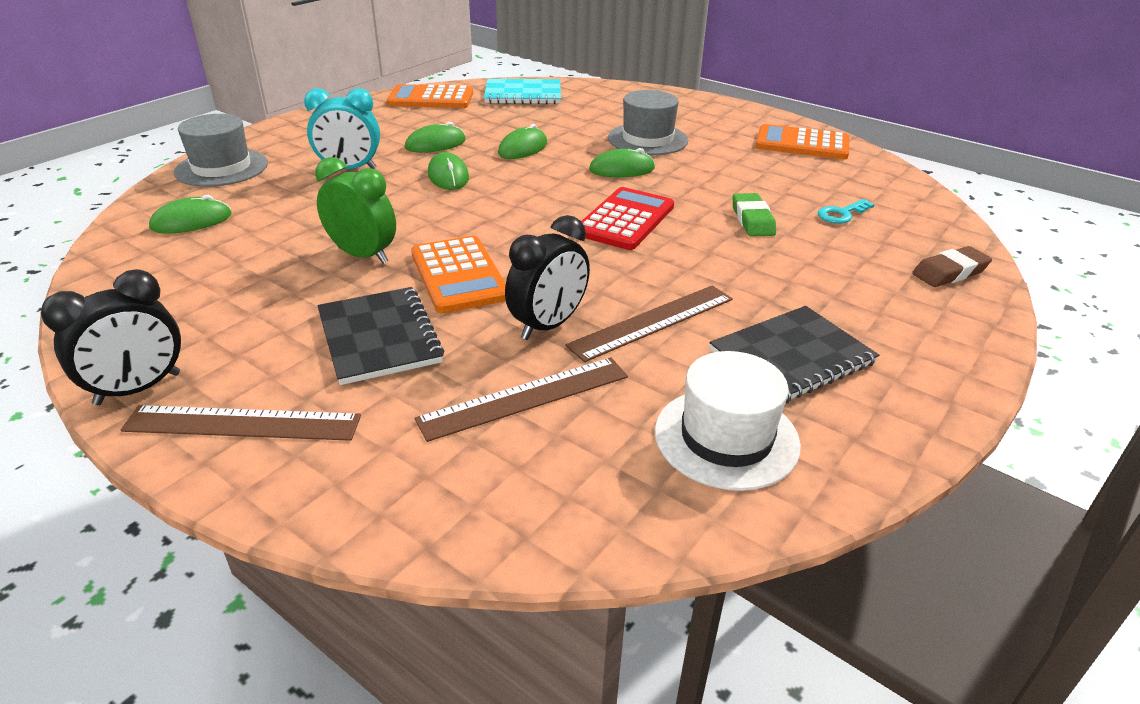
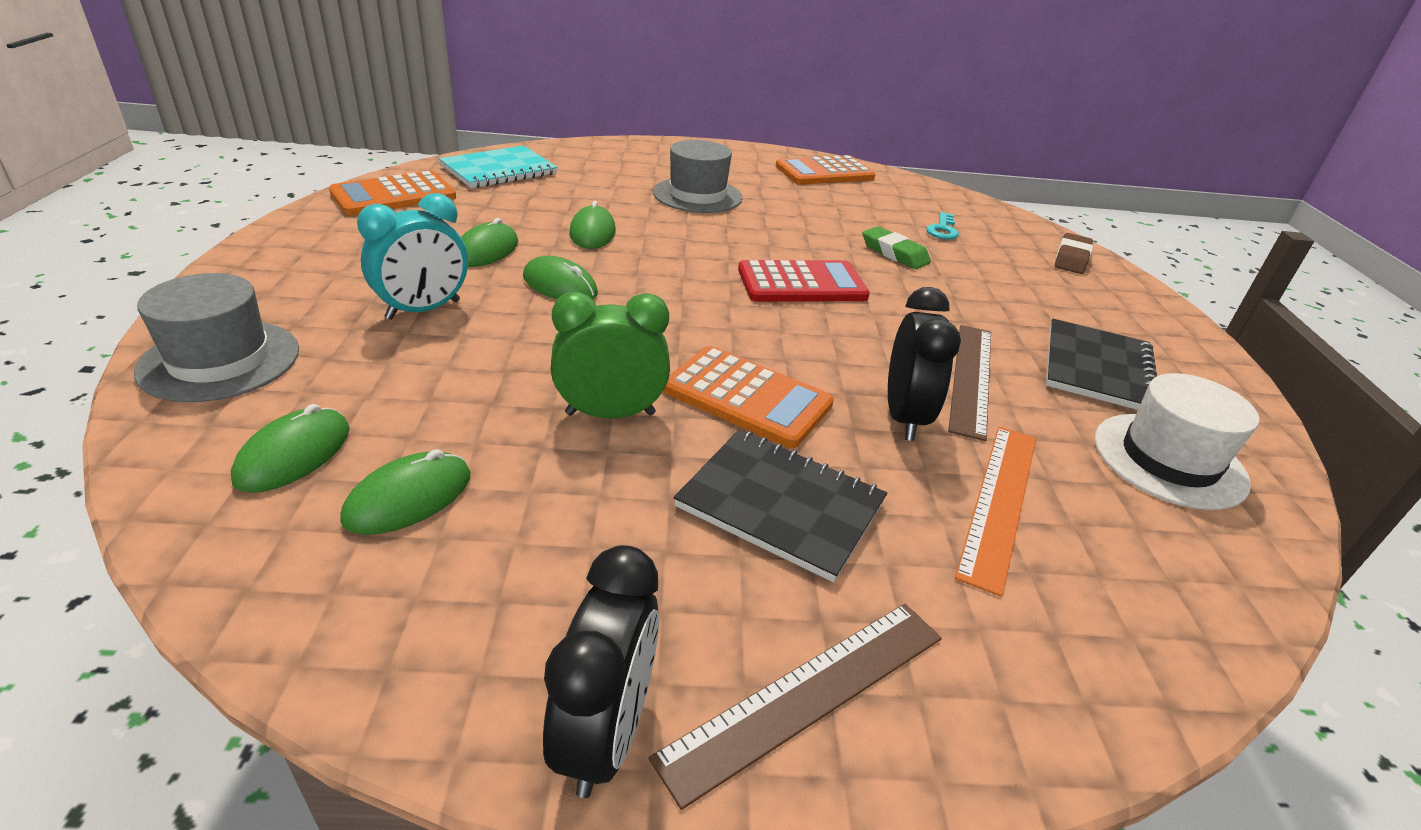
camera: 40 degrees left, 0 degrees up
brown ruler [415,357,628,442] -> orange ruler [955,426,1036,597]
red calculator [581,187,674,250] -> red calculator turned 90 degrees clockwise [738,260,870,302]
green mouse [589,148,655,178] -> green mouse moved to [340,449,470,535]

